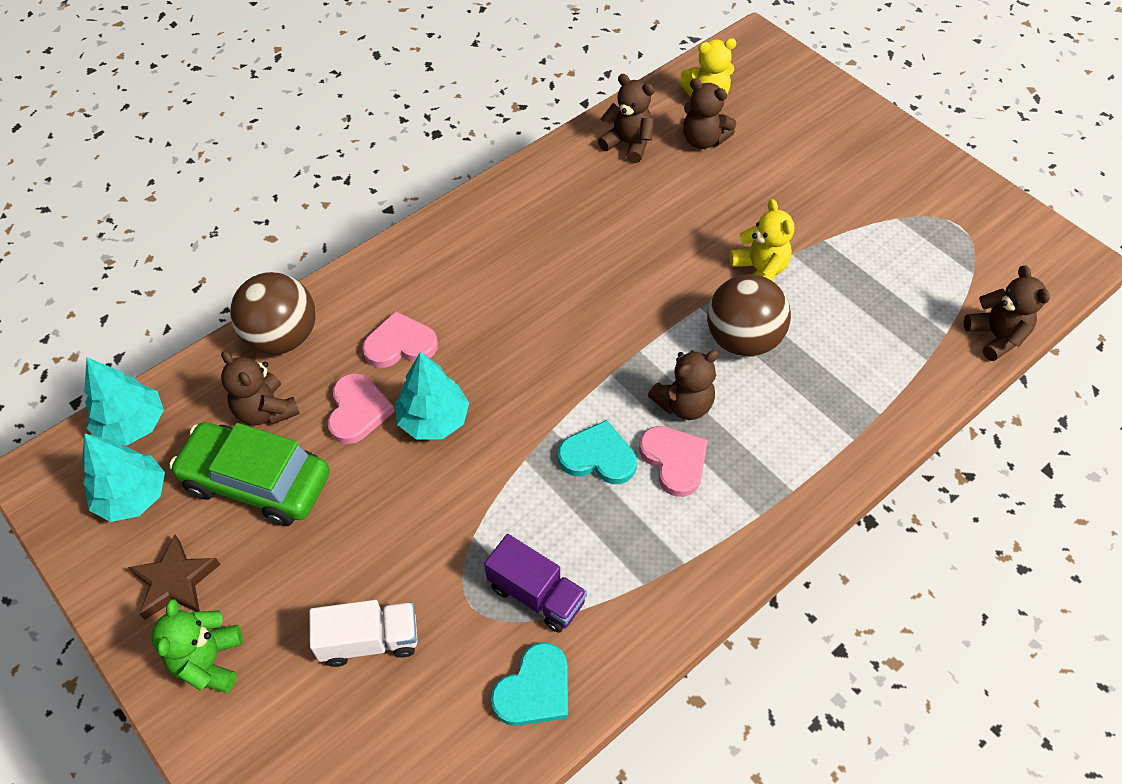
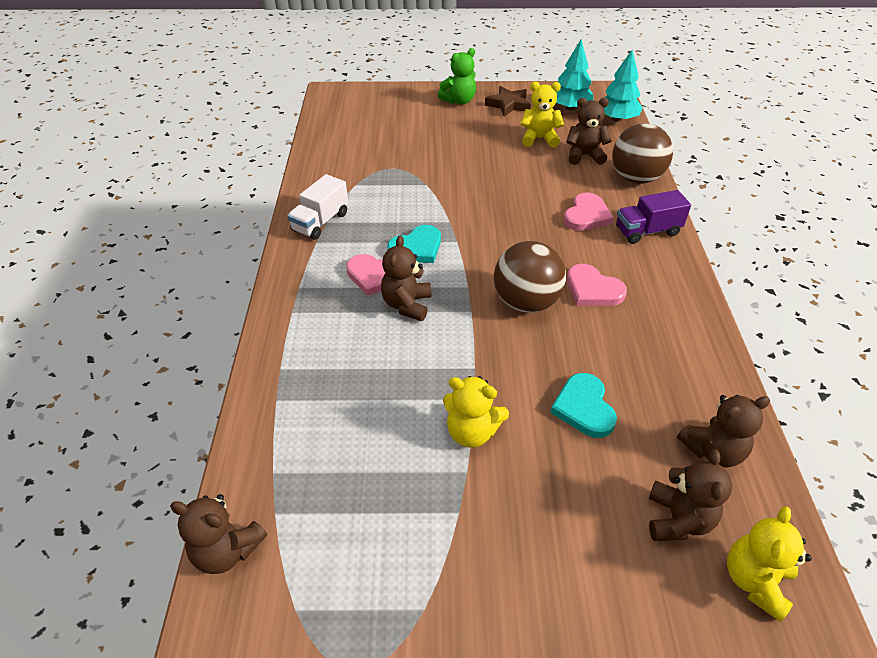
camera: 130 degrees right, 10 degrees down
green teddy bear [151,599,243,693] -> green teddy bear turned 105 degrees clockwise [438,48,476,105]
green car [169,422,330,526] -> yellow teddy bear [520,82,564,148]
white truck [309,600,417,667] -> white truck moved to [287,174,348,240]
pink heart [328,373,395,444] -> pink heart moved to [567,264,627,306]
turquoise tree [395,352,469,439] -> none
purple truck [484,534,587,633] -> purple truck moved to [616,190,691,244]
turquoise heart [491,642,568,726] -> turquoise heart moved to [550,373,617,438]
brown teddy bear [683,78,736,149] -> brown teddy bear turned 120 degrees clockwise [649,449,732,541]
brown ball [707,274,791,357] -> brown ball moved to [494,241,566,313]

